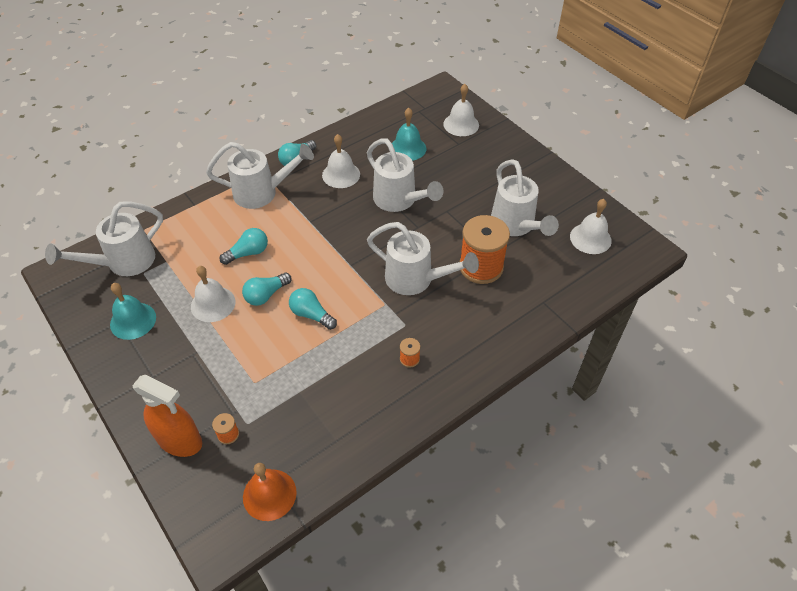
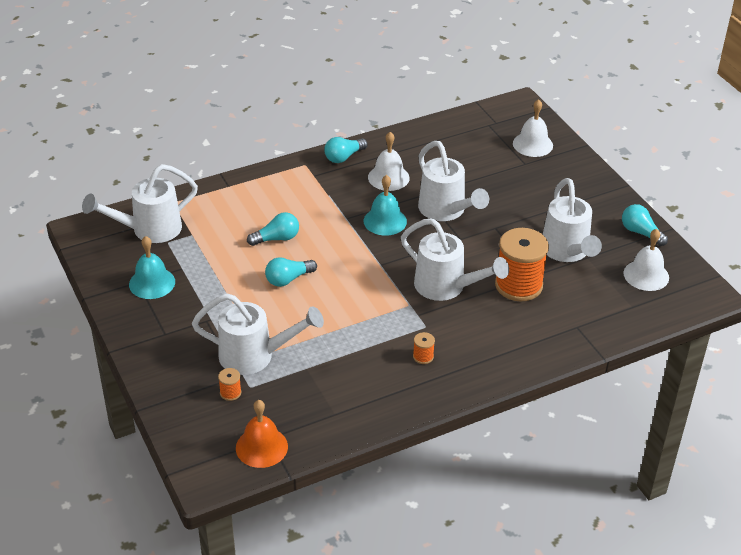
camera: 10 degrees right, 10 degrees down
orange spray bottle [132,375,202,457] -> none
white bell [191,266,235,322] -> none
white watering can [206,142,314,209] -> white watering can moved to [192,293,324,375]
turquoise light bulb [289,288,337,330] -> turquoise light bulb moved to [622,204,668,246]
turquoise bell [392,108,426,161] -> turquoise bell moved to [364,175,407,236]

